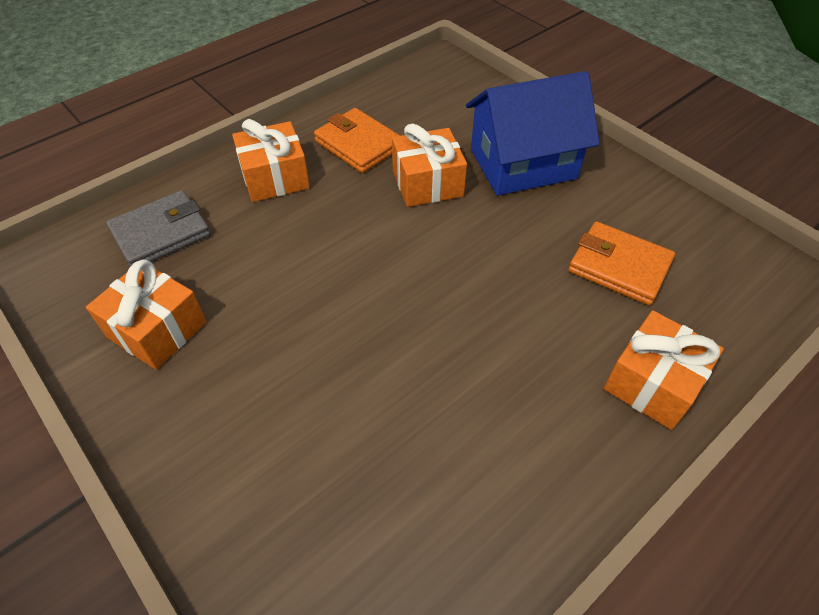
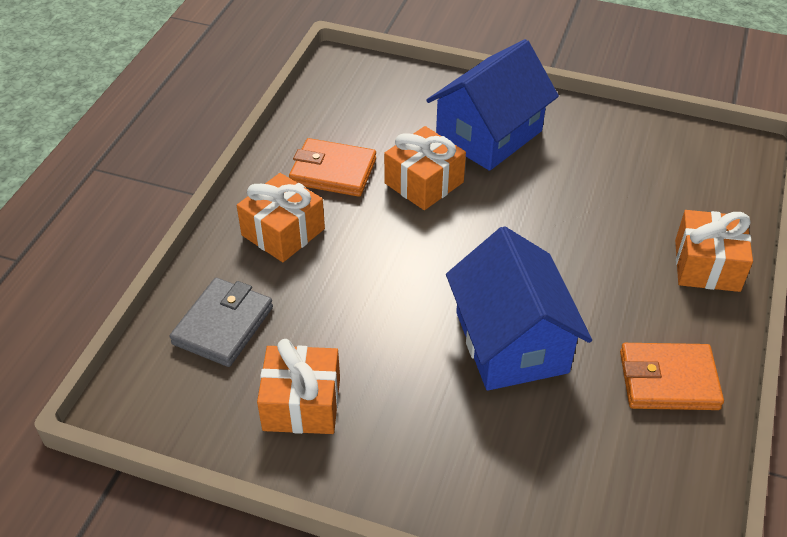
camera: 30 degrees left, 5 degrees down
orange wallet [568,221,675,305] -> orange wallet moved to [620,343,724,410]
none -> blue house [446,226,592,391]

